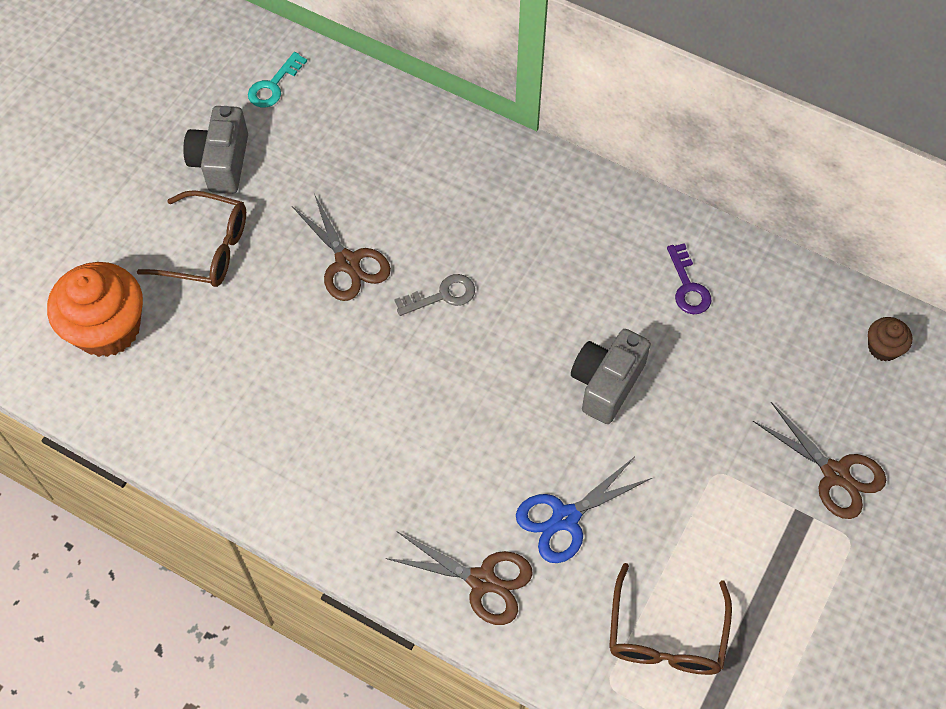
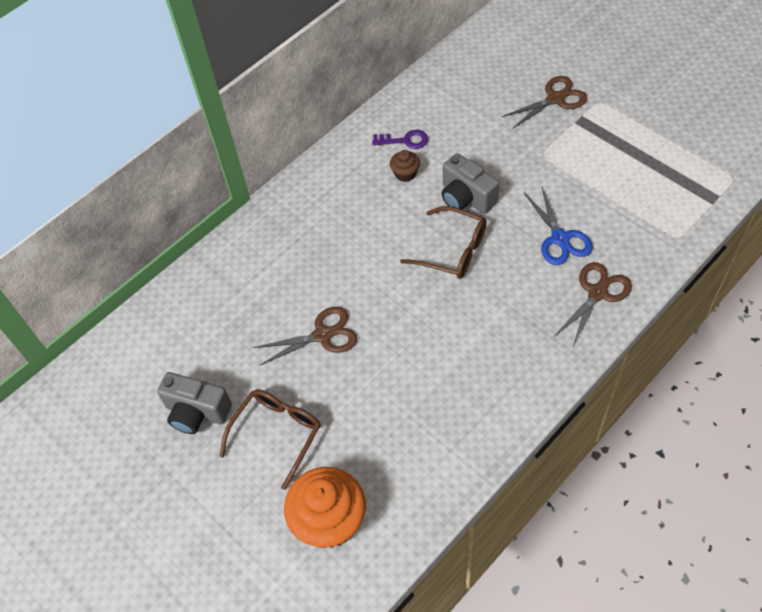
camera: 70 degrees left, 5 degrees down
turquoise key [248,52,307,107] -> none
grey key [394,274,475,316] -> none
brown glasses [609,563,732,675] -> brown glasses moved to [400,206,487,279]
brown cupcake [868,317,913,361] -> brown cupcake moved to [390,150,420,182]

